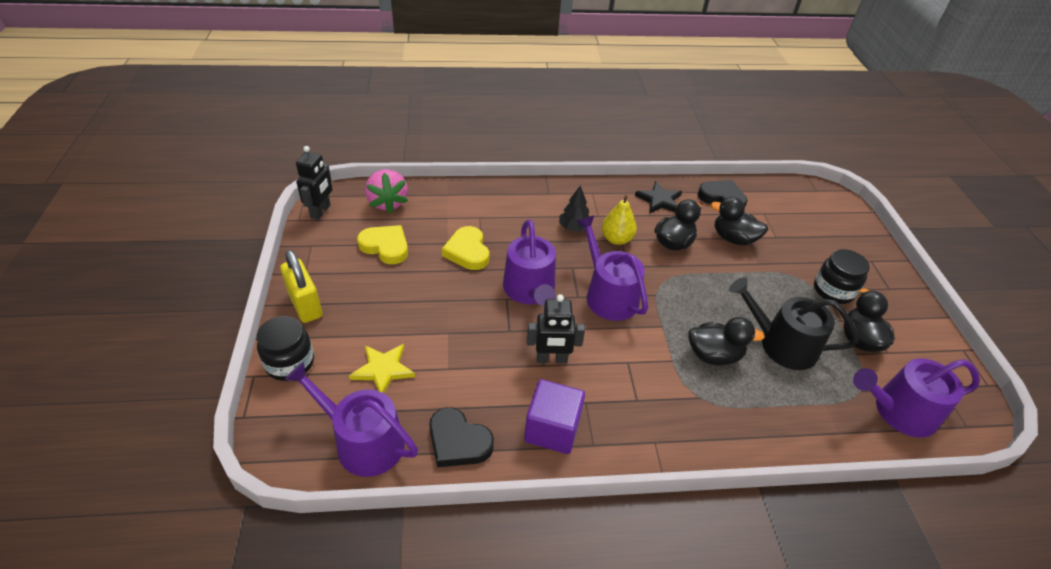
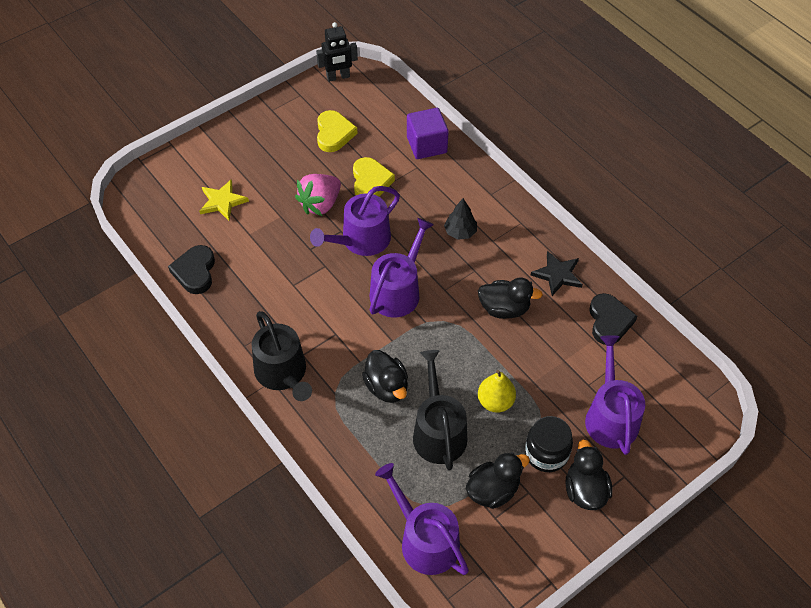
camera: 60 degrees right, 10 degrees up
black jar [256,316,314,381] -> none
yellow padlock [280,250,322,323] -> none
purple watering can [285,362,418,477] -> purple watering can moved to [585,335,645,455]
pink strawberry [365,169,408,214] -> pink strawberry moved to [295,174,341,216]
yellow heart [442,226,489,270] -> yellow heart turned 135 degrees clockwise [353,157,395,196]
purple cube [524,379,585,454] -> purple cube moved to [407,108,449,159]
black robot [527,294,585,363] -> none
yellow pear [602,195,637,245] -> yellow pear moved to [478,370,516,413]
black duck [711,197,769,245] -> black duck moved to [566,439,613,510]
none -> black watering can [252,311,312,401]

